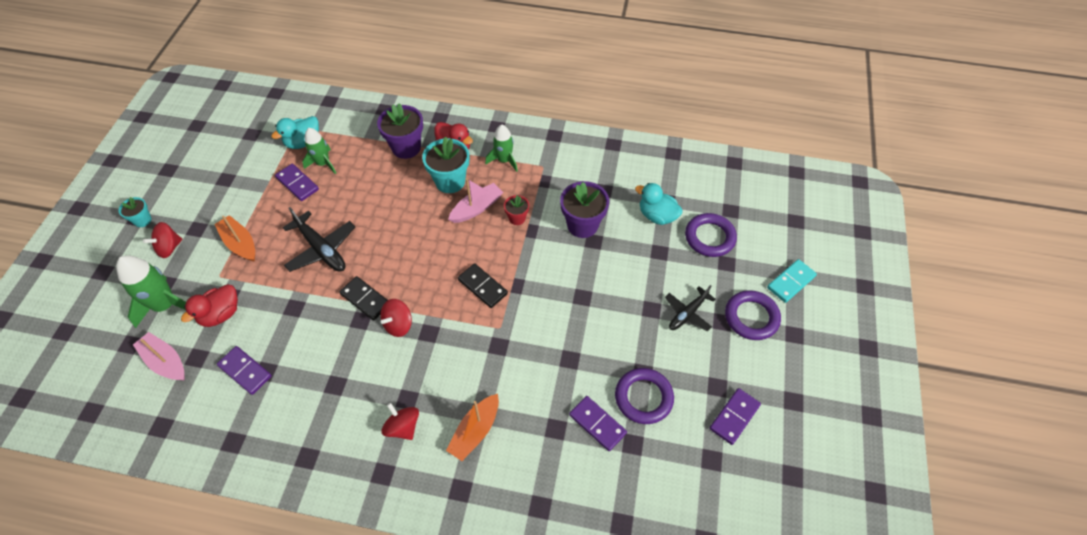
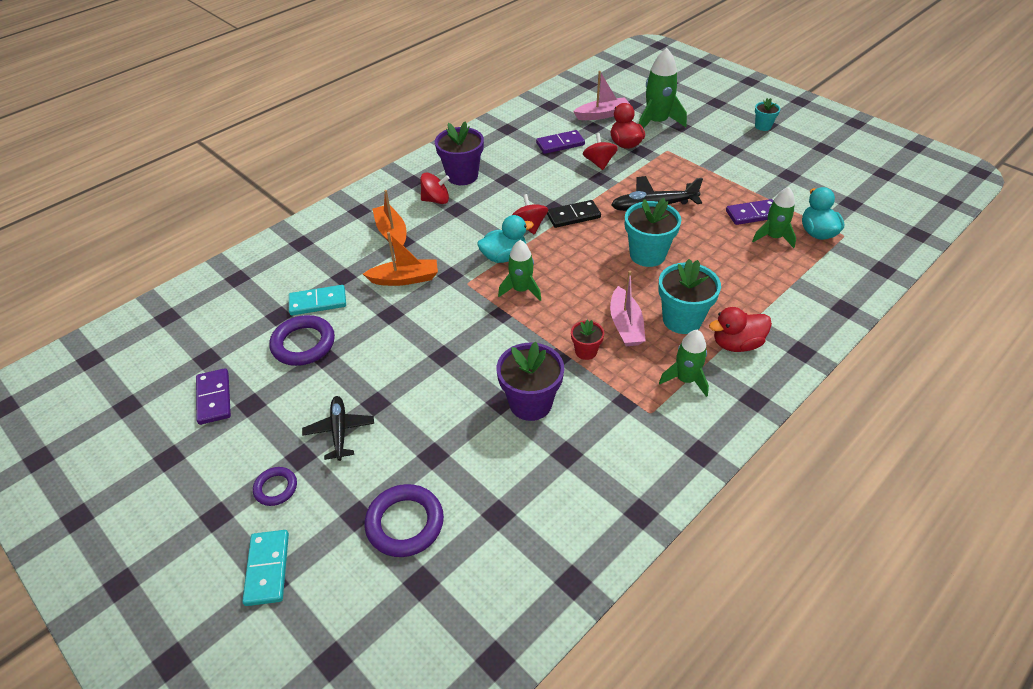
camera: 125 degrees right, 10 degrees down
red spinning top [143,222,182,258] -> red spinning top moved to [583,133,618,170]
orange boat [214,215,255,262] -> orange boat moved to [363,232,438,286]
purple flower pot [377,103,423,159] -> purple flower pot moved to [435,121,484,185]
black domino [458,263,508,308] -> green rocket [498,240,541,301]
purple domino [569,396,627,451] -> turquoise domino [289,285,346,315]
turquoise duck [635,183,683,225] -> turquoise duck moved to [477,215,534,263]
purple ring [725,290,781,340] -> purple ring [253,467,297,506], size x0.58
none -> turquoise flower pot [625,198,681,267]

